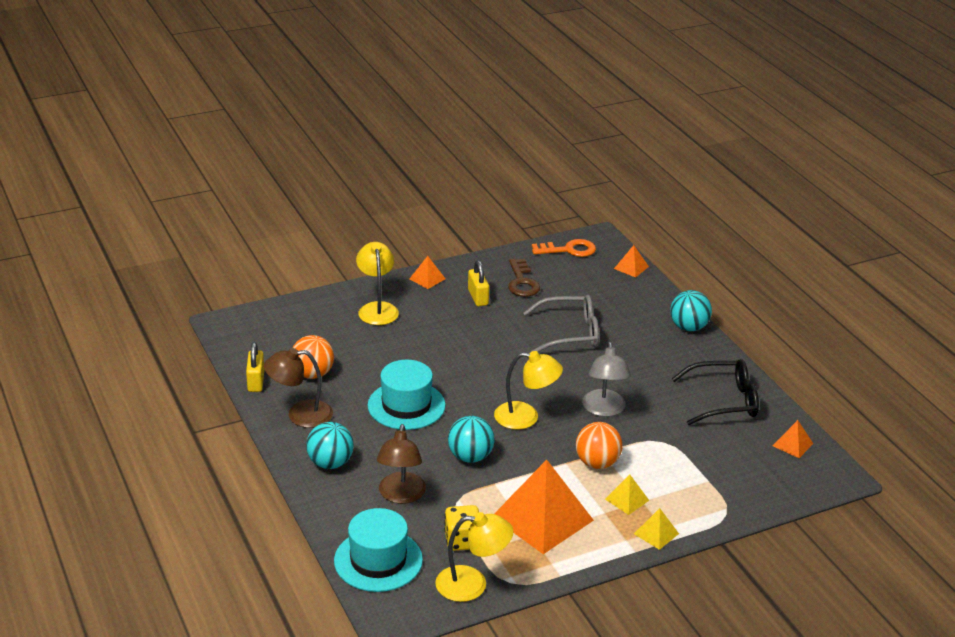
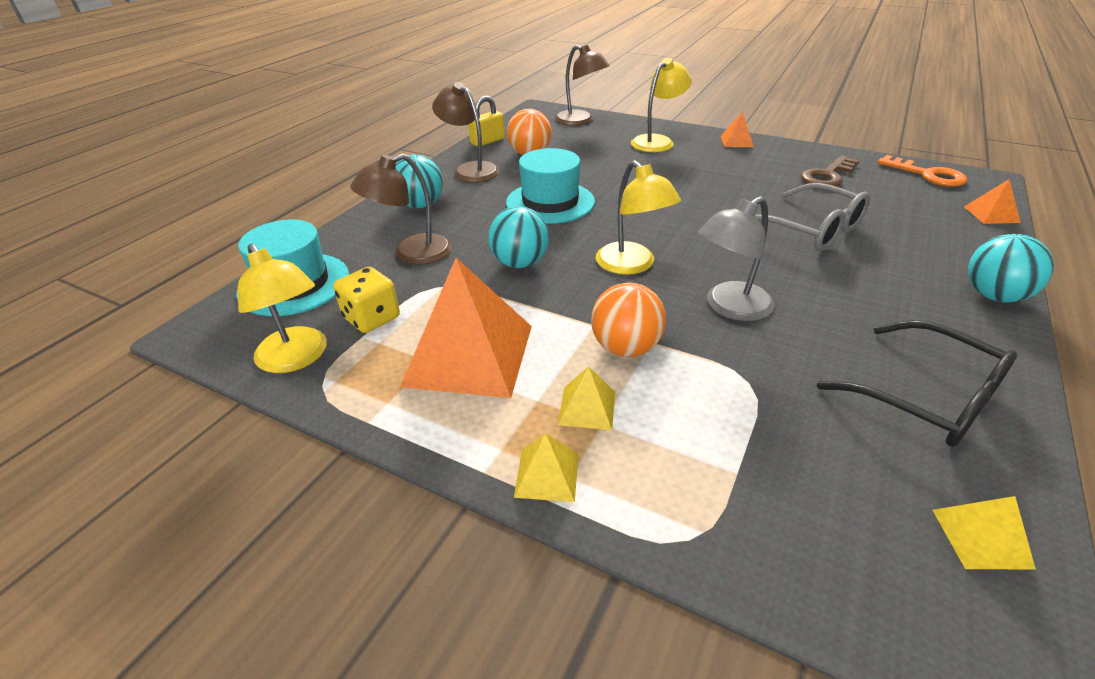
camera: 55 degrees right, 5 degrees up
yellow padlock [468,260,489,306] -> none
orange pyramid [773,420,813,458] -> yellow pyramid [933,496,1036,570]
none -> brown lamp [554,45,610,126]

